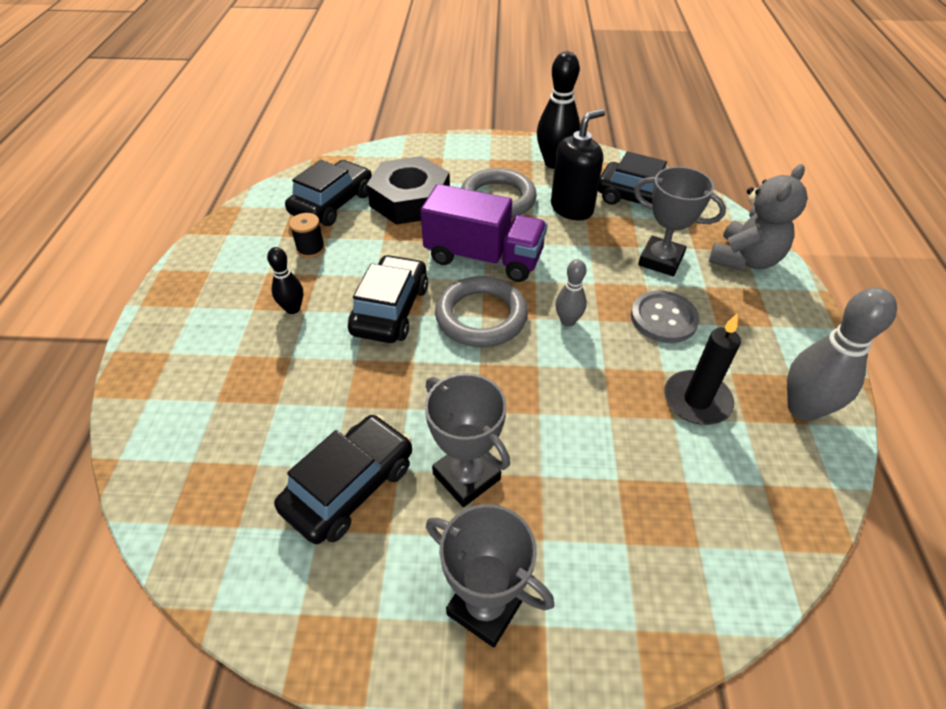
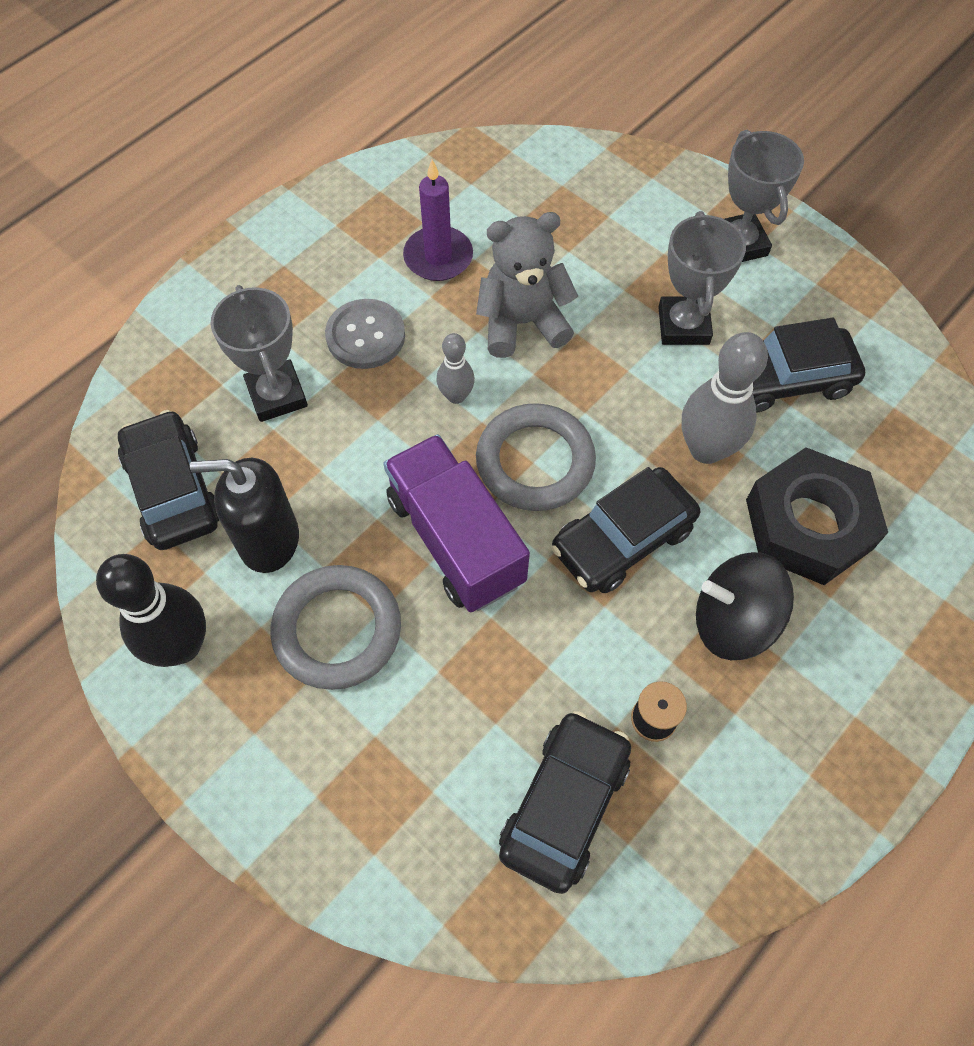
camera: 140 degrees left, 15 degrees up
black bowling pin [267,247,303,314] -> black spinning top [696,552,794,660]
black car [285,160,372,226] -> black car turned 135 degrees clockwise [499,711,631,894]
black nut [366,156,450,225] -> black nut moved to [746,447,888,585]
black candle [664,314,741,425] -> purple candle [403,160,473,281]
grey teddy bear [709,164,808,271] -> grey teddy bear moved to [476,212,578,358]
grey bowling pin [787,288,897,421] -> grey bowling pin moved to [682,332,768,464]

